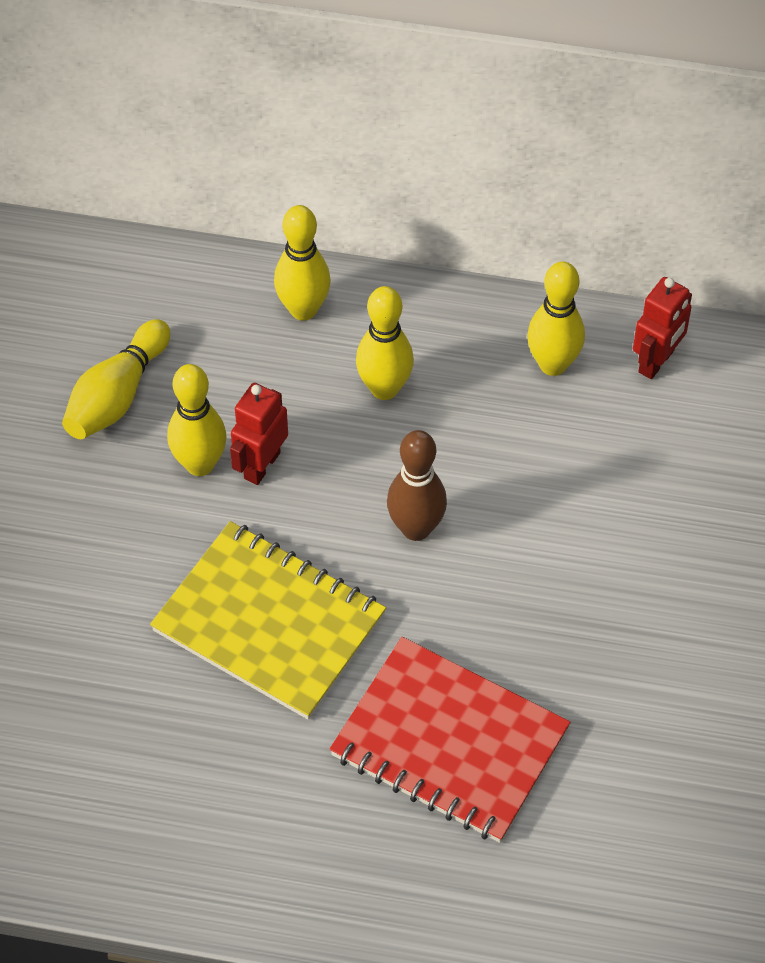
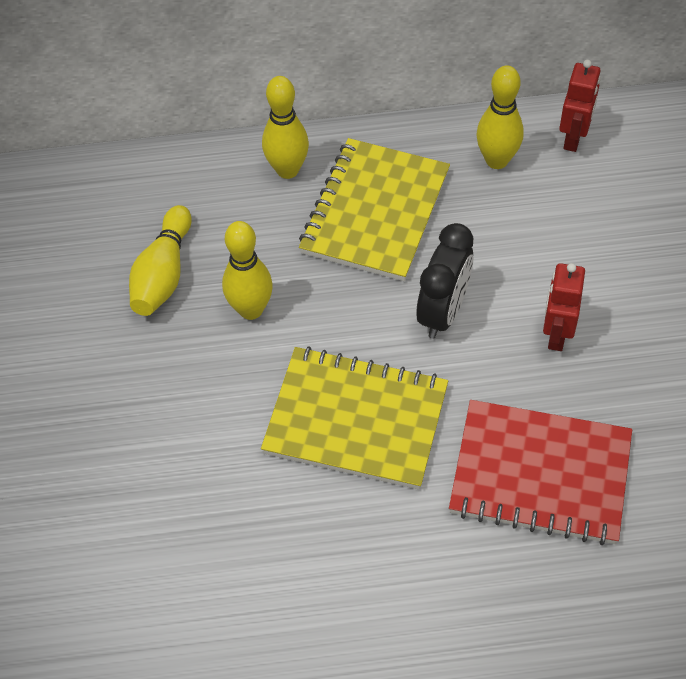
camera: 15 degrees left, 0 degrees up
red robot [230,383,288,485] -> red robot moved to [543,263,585,351]
yellow bowling pin [356,286,414,400] -> yellow notebook [299,138,450,281]
brown bowling pin [387,430,447,541] -> black clock [416,223,473,339]

